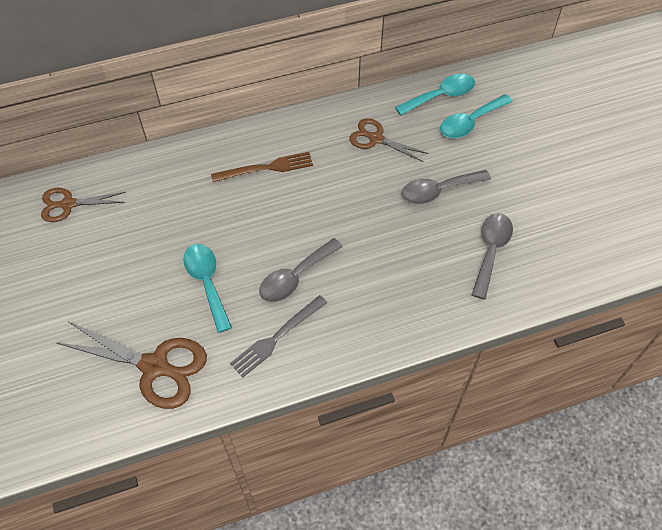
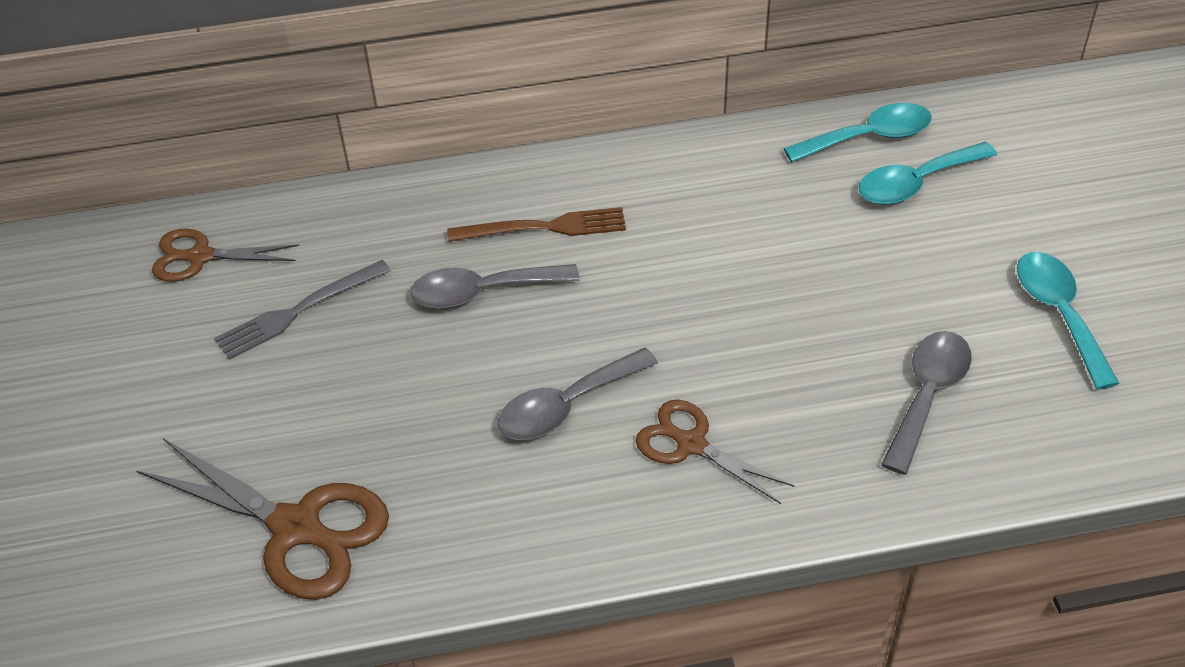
camera: 10 degrees right, 10 degrees down
turquoise spoon [184,244,232,333] -> turquoise spoon moved to [1017,252,1119,390]
grey fork [230,295,327,377] -> grey fork moved to [215,260,391,360]
brown scissors [349,118,429,162] -> brown scissors moved to [636,400,795,504]
grey spoon [402,170,491,204] -> grey spoon moved to [410,264,580,309]

